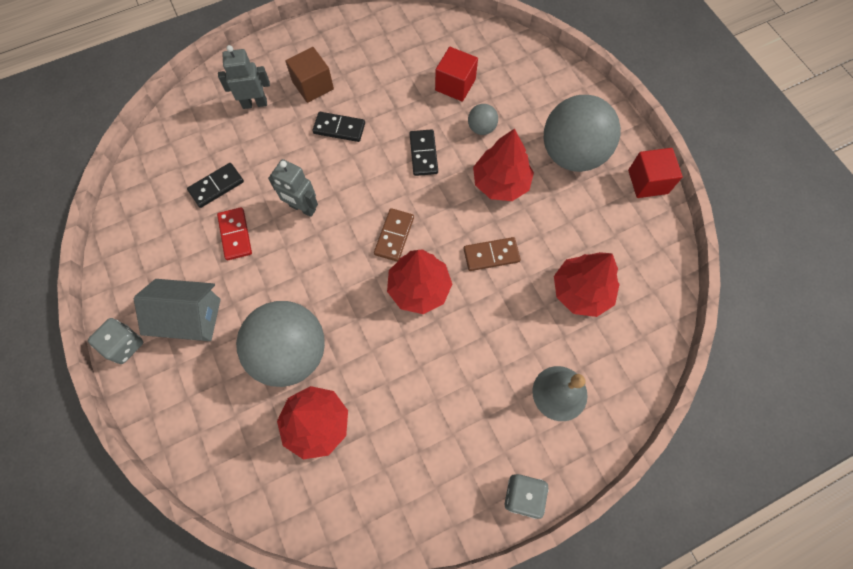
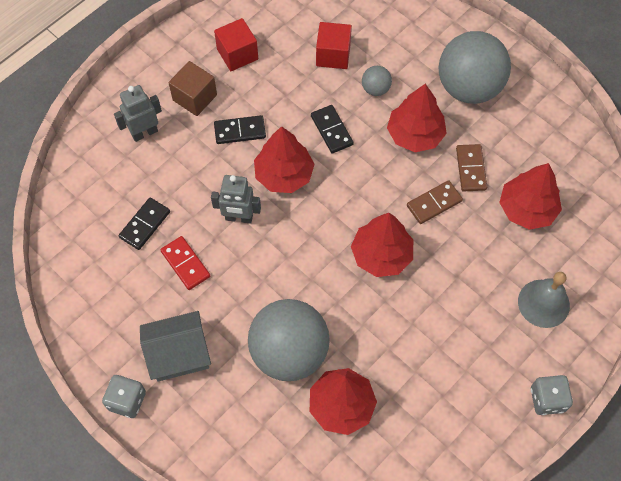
camera: 20 degrees left, 5 degrees down
brown domino [374,208,414,262] -> brown domino moved to [456,144,487,192]
red cube [628,148,683,198] -> red cube moved to [214,18,258,71]
none -> red tree [254,126,315,193]

